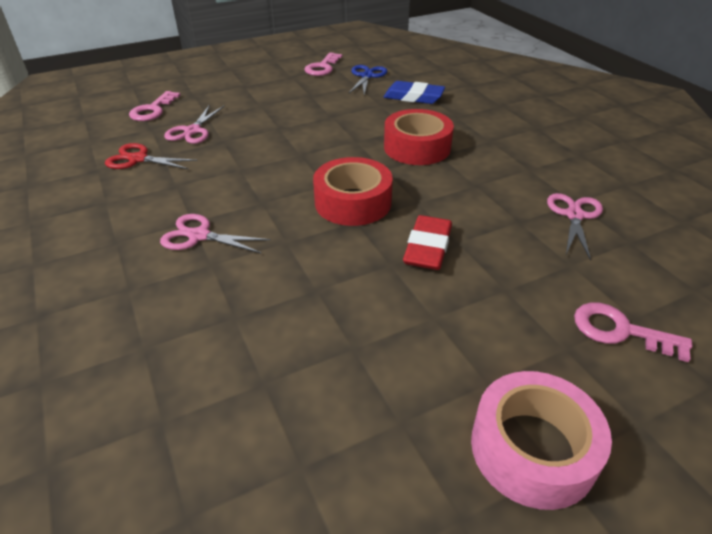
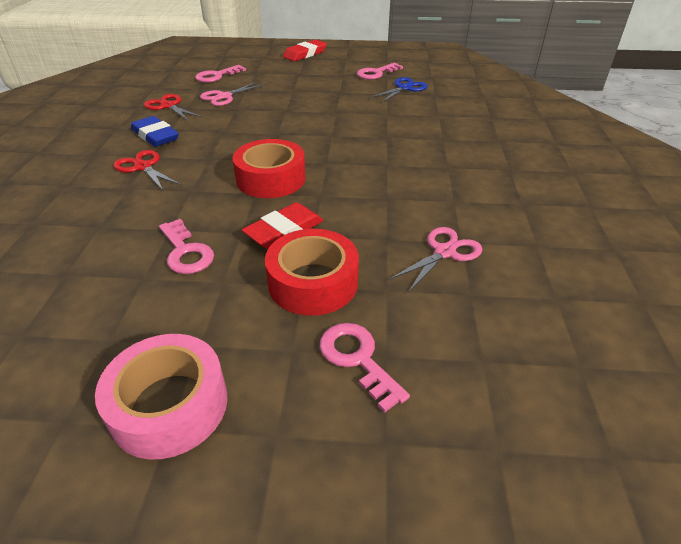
camera: 30 degrees right, 0 degrees up
pink scissors [160,214,271,254] -> red scissors [113,150,181,192]
blue eraser [384,81,445,104] -> blue eraser moved to [131,116,179,147]
red tape [384,109,454,165] -> red tape moved to [265,229,359,316]
none -> pink key [159,219,214,274]
none -> red eraser [283,40,327,61]

